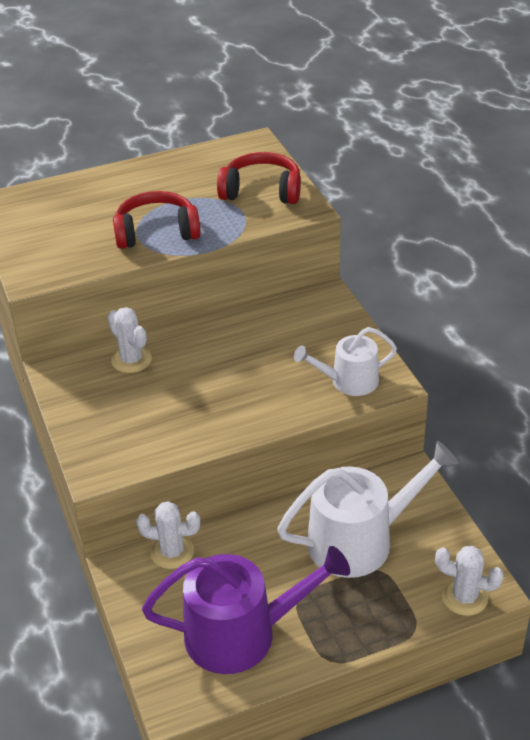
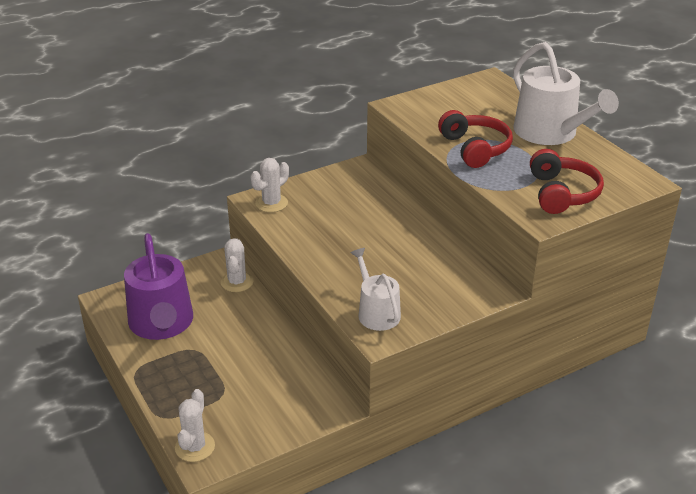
camera: 80 degrees right, 5 degrees down
white cactus [107,307,152,373] -> white cactus moved to [251,158,289,212]
white watering can [277,441,459,578] -> white watering can moved to [513,42,619,145]

